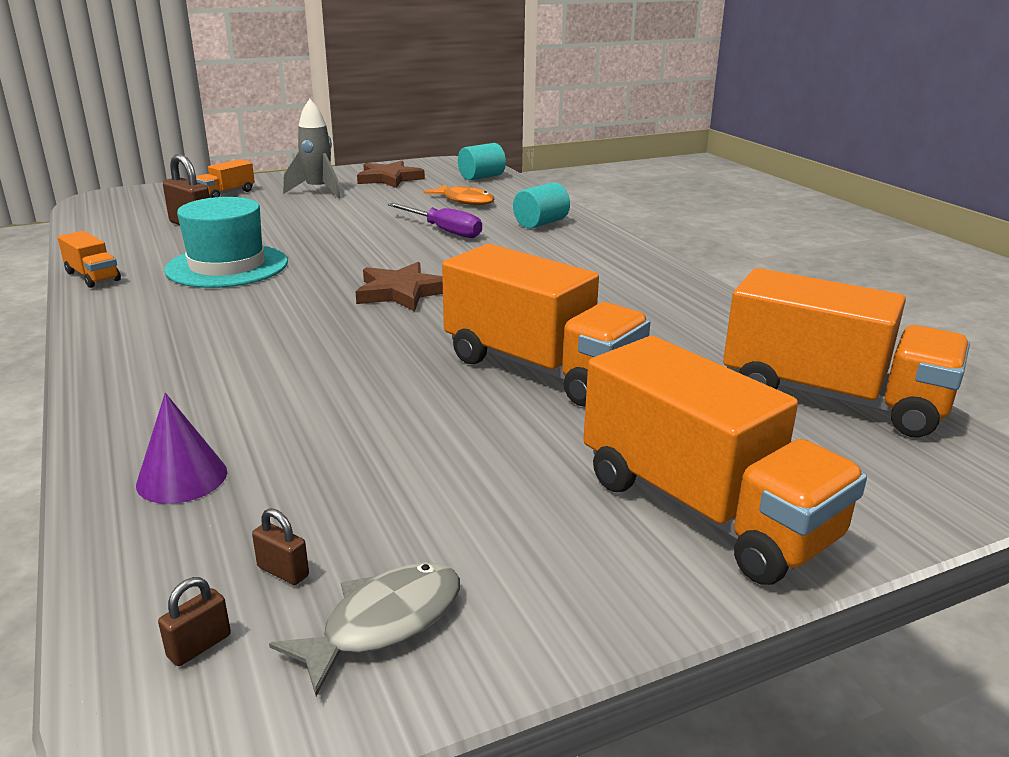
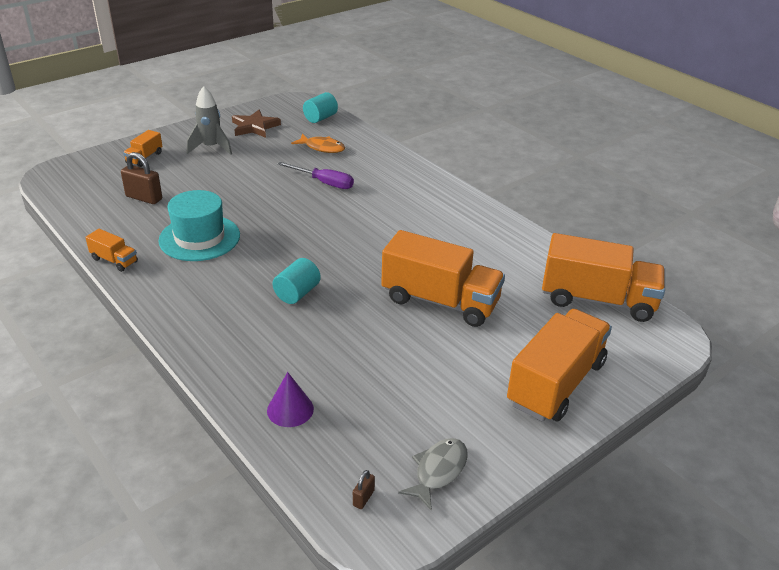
camera: 15 degrees left, 10 degrees up
brown padlock [252,508,309,585] -> none
brown star [355,262,443,312] -> none
turquoise cylinder [513,182,570,229] -> turquoise cylinder moved to [272,258,321,304]
orange truck [583,336,867,585] -> orange truck turned 90 degrees counterclockwise [507,309,612,422]

